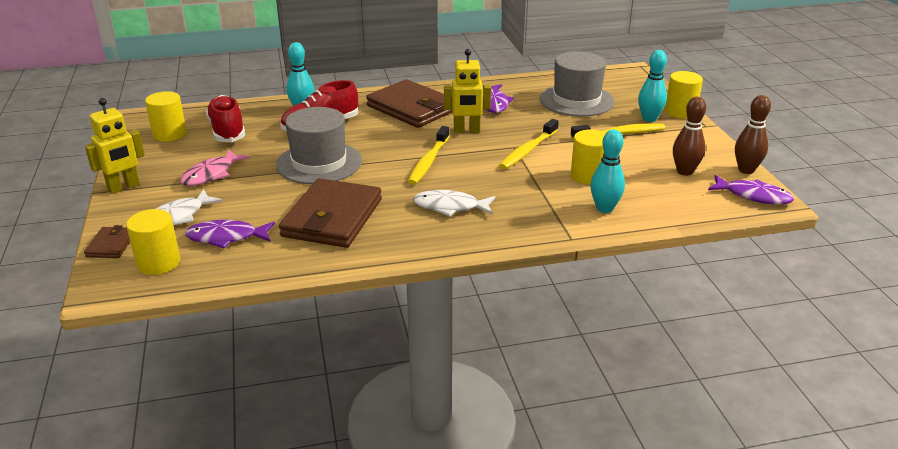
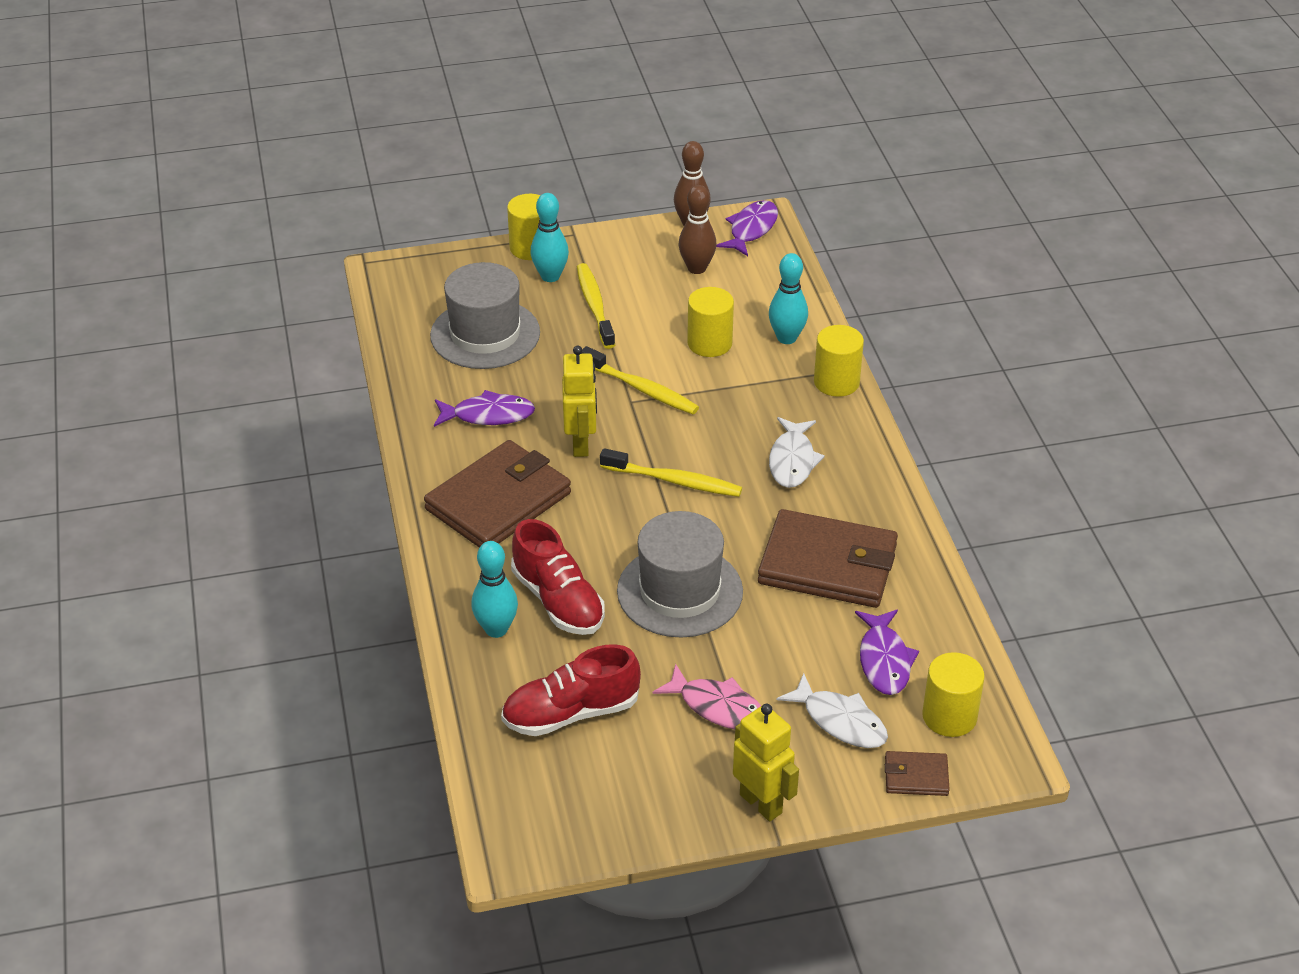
camera: 90 degrees left, 10 degrees up
yellow cylinder [145,91,187,142] -> yellow cylinder moved to [814,325,864,397]

